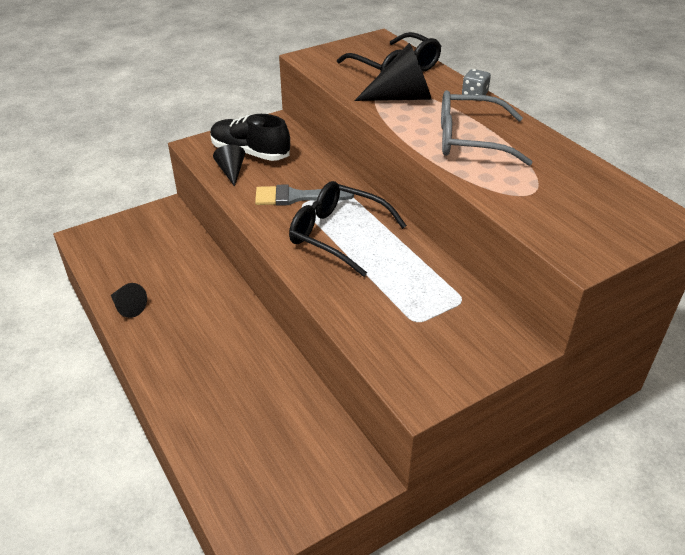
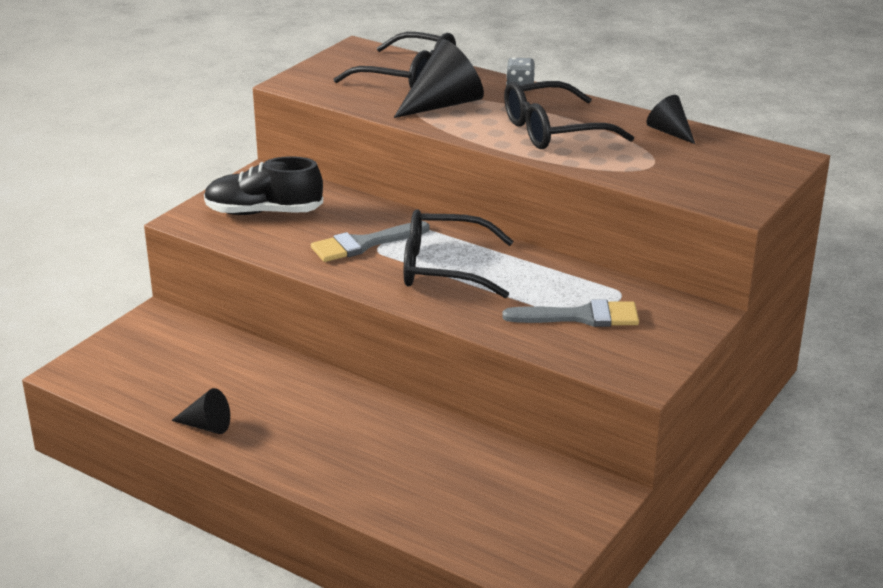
camera: 25 degrees left, 10 degrees down
black cone [213,145,245,187] -> black cone moved to [647,95,695,144]
grey glasses [441,90,533,166] -> black glasses [504,81,634,149]
none -> grey brush [502,299,639,327]

